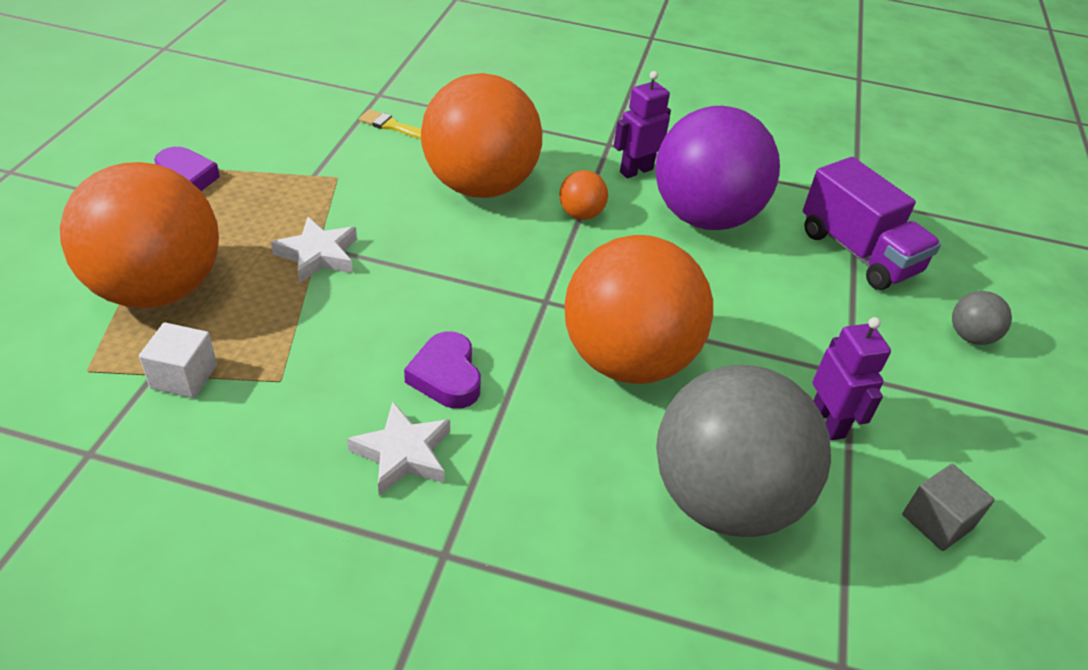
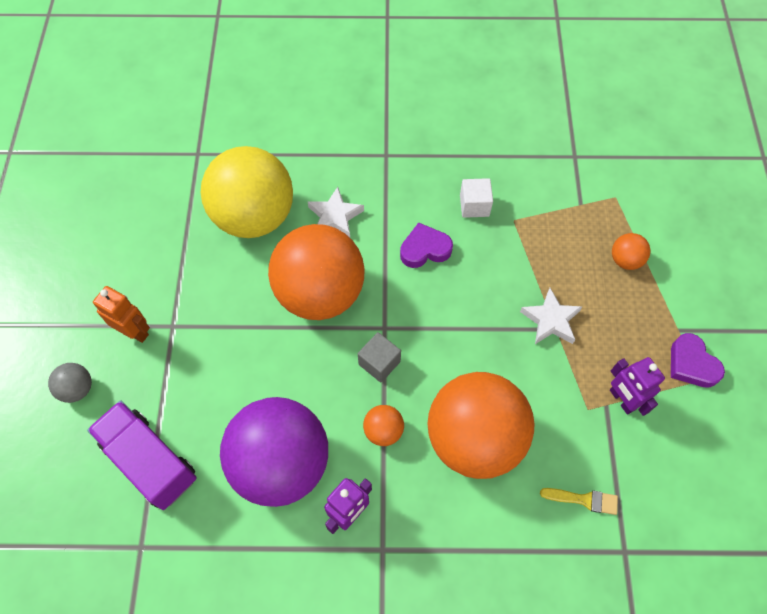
camera: 170 degrees right, 20 degrees up
orange ball [60,162,219,308] -> orange ball [612,233,651,270], size x0.41
white cube [139,323,217,398] -> white cube moved to [460,178,493,218]
white star [347,401,450,496] -> white star moved to [308,187,364,237]
purple heart [404,332,481,409] -> purple heart turned 75 degrees counterclockwise [400,223,453,268]
grey ball [656,365,831,537] -> yellow ball [201,146,293,238]
purple robot [813,317,891,440] -> purple robot moved to [610,357,665,416]
grey cube [902,464,995,551] -> grey cube moved to [358,332,401,382]
none -> orange robot [93,286,150,343]

